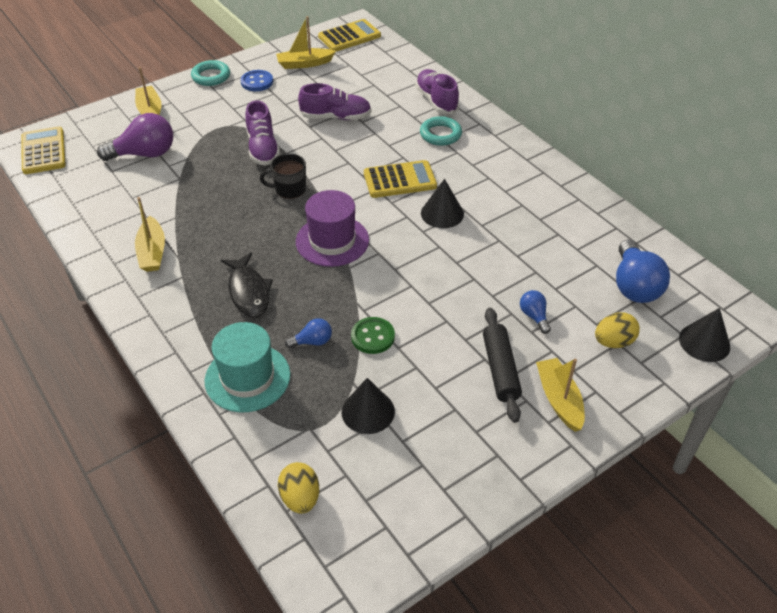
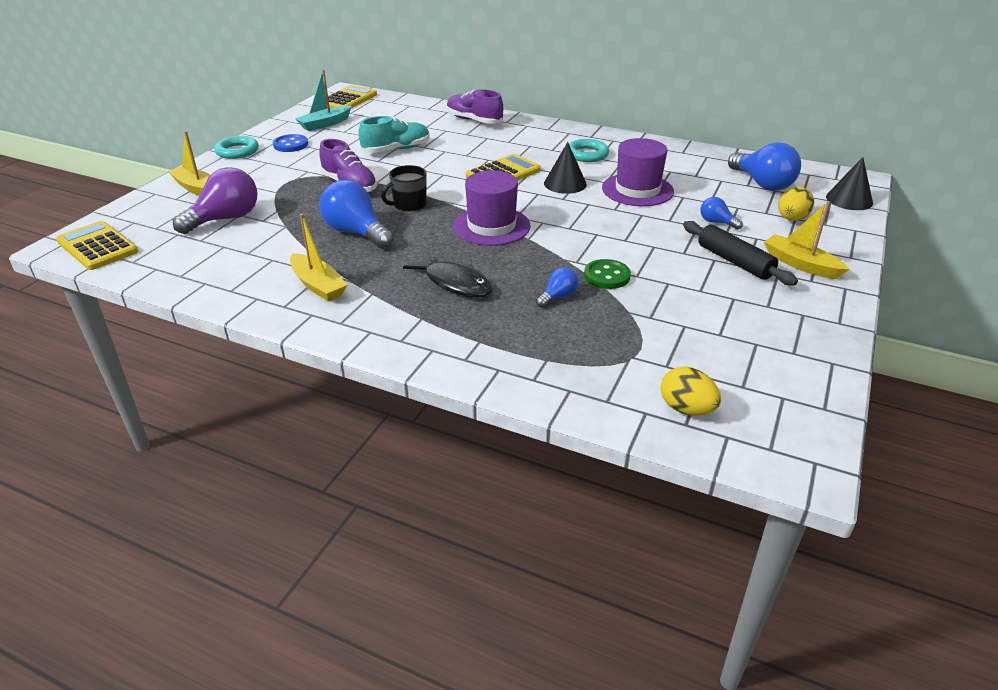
camera: 30 degrees left, 10 degrees down
turquoise hat [205,322,290,412] -> none
yellow boat [276,16,336,69] -> turquoise boat [295,70,352,131]
purple shoe [298,83,371,120] -> turquoise shoe [358,116,430,153]
black cone [342,378,395,434] -> none
turquoise ring [420,116,462,146] -> turquoise ring moved to [569,139,609,162]
none -> blue light bulb [319,180,394,249]
none -> purple hat [602,138,674,206]

